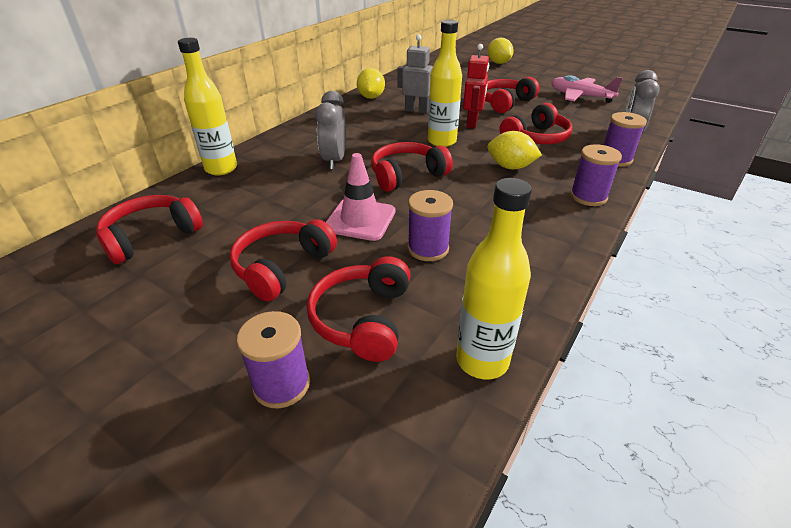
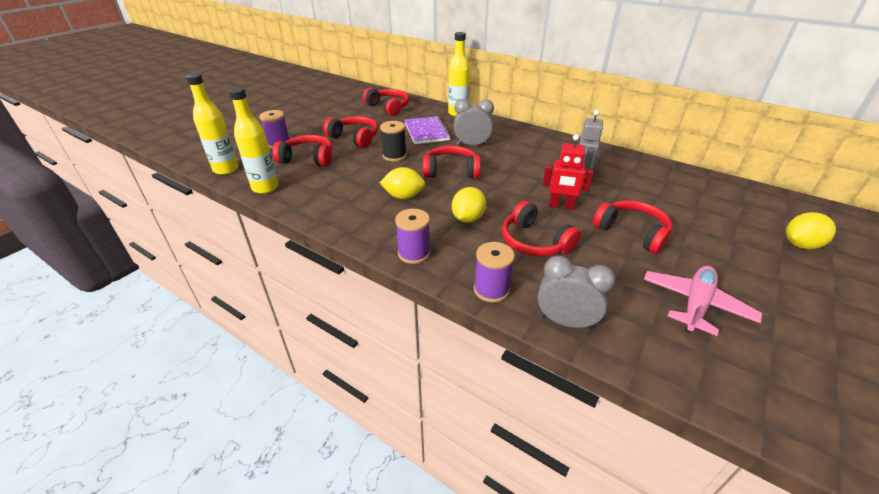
camera: 90 degrees right, 0 degrees up
pink traffic cone [326,153,396,241] -> black spool [380,121,407,162]
yellow lemon [357,68,385,99] -> yellow lemon moved to [380,167,425,199]
red headphones [371,142,453,192] -> red headphones turned 60 degrees counterclockwise [423,146,481,178]
purple spool [408,190,453,261] -> none
yellow bottle [428,20,462,147] -> yellow bottle moved to [186,73,239,175]
none -> purple notebook [404,116,451,144]

